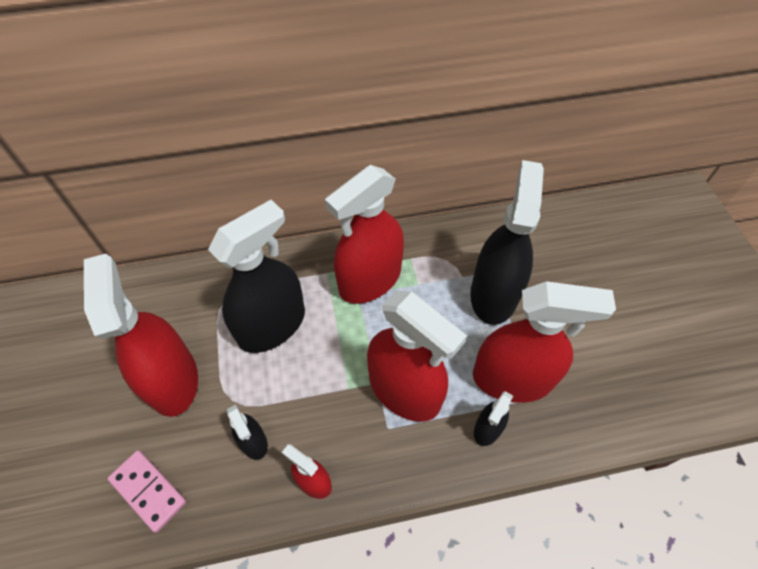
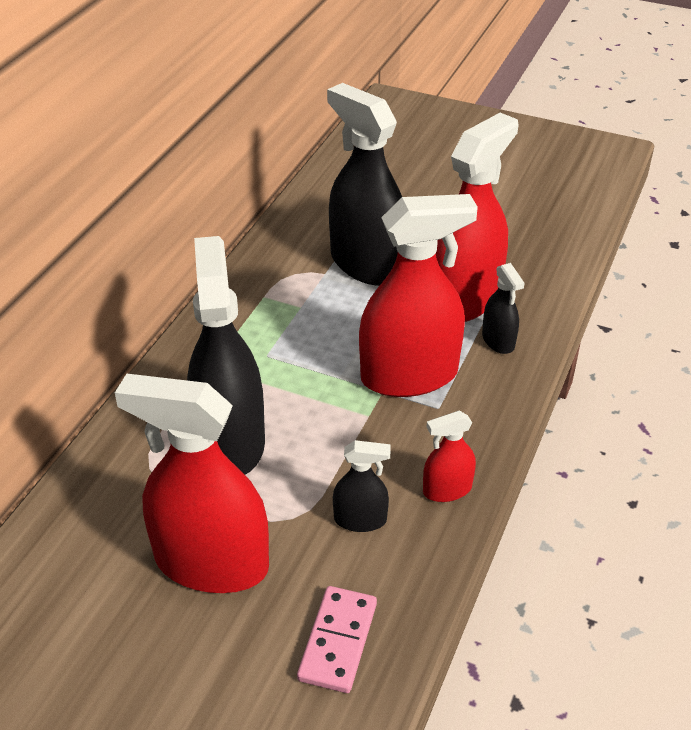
camera: 55 degrees left, 15 degrees down
pink domino [108,450,187,533] -> pink domino turned 60 degrees counterclockwise [297,586,377,693]
red spray bottle [325,165,404,304] -> none

